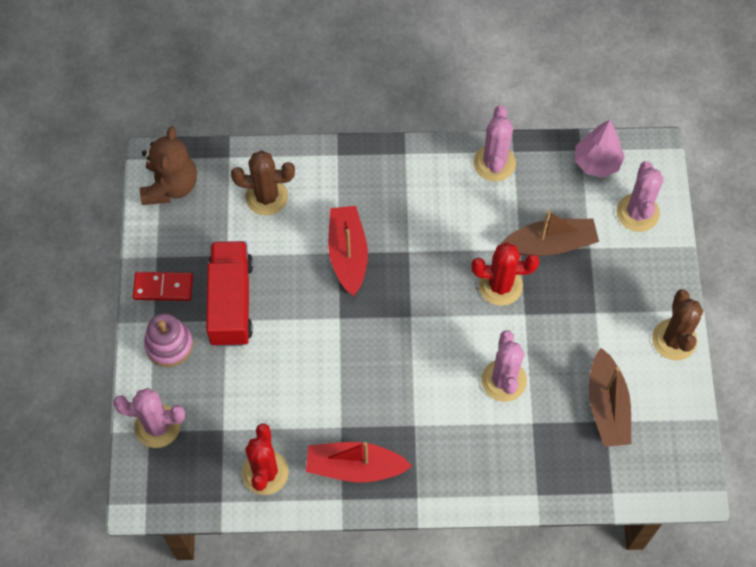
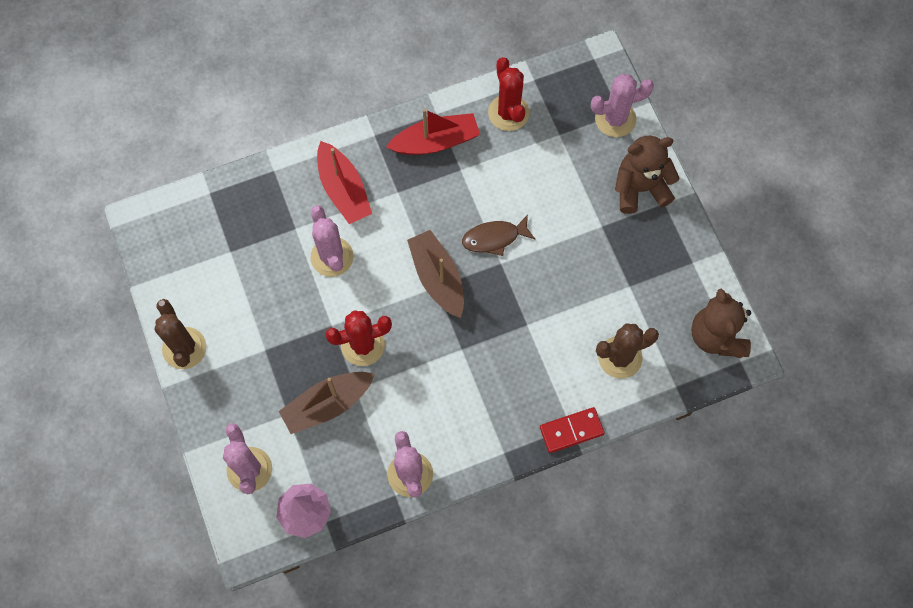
camera: 160 degrees right, 5 degrees up
red domino [133,272,193,301] -> red domino moved to [540,407,605,453]
pink stacking toy [144,314,193,367] -> brown teddy bear [615,136,680,214]
red truck [206,241,253,347] -> none
red boat [328,206,368,296] -> red boat moved to [317,141,372,224]
brown boat [588,348,631,447] -> brown boat moved to [407,230,464,318]
none -> brown fish [462,214,535,256]

